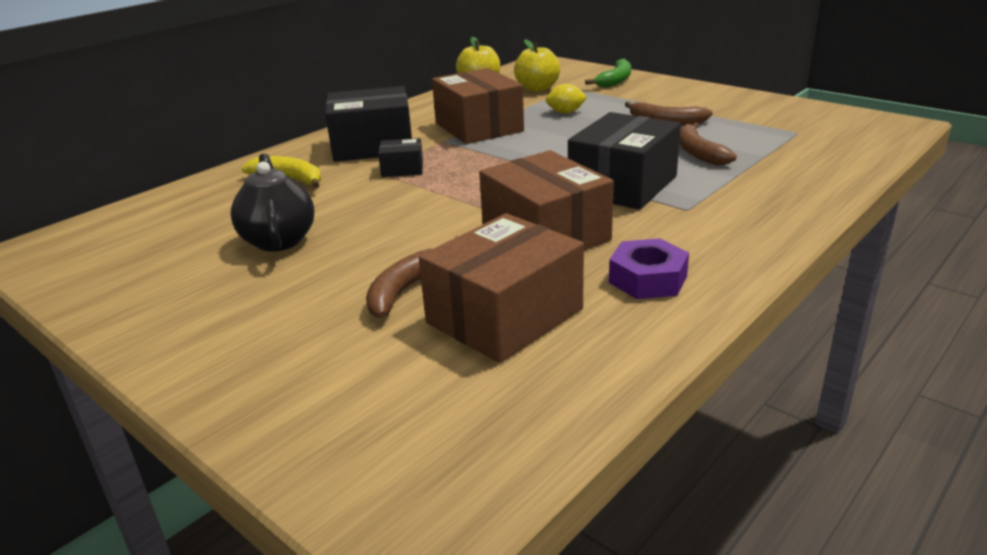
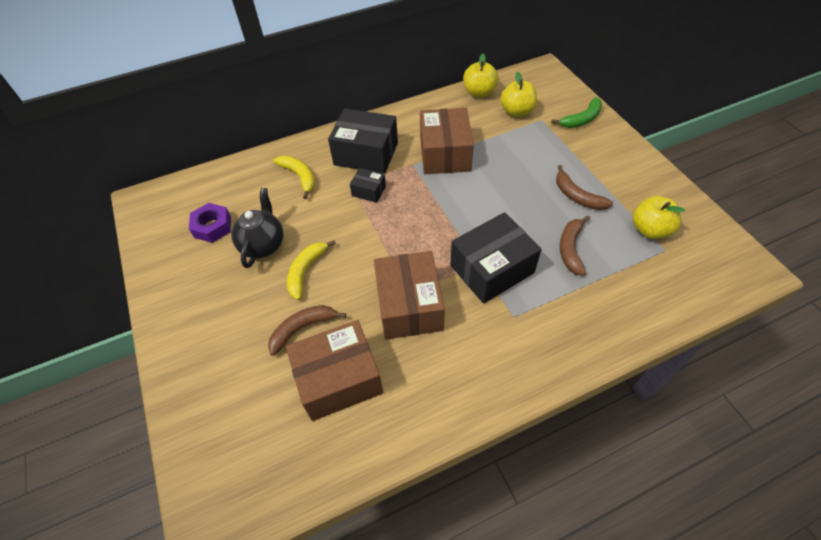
camera: 25 degrees right, 25 degrees up
yellow lemon [546,84,587,114] -> none
purple nut [609,238,689,299] -> purple nut moved to [189,203,231,243]
none -> yellow banana [287,240,336,300]
none -> yellow apple [633,196,685,239]

